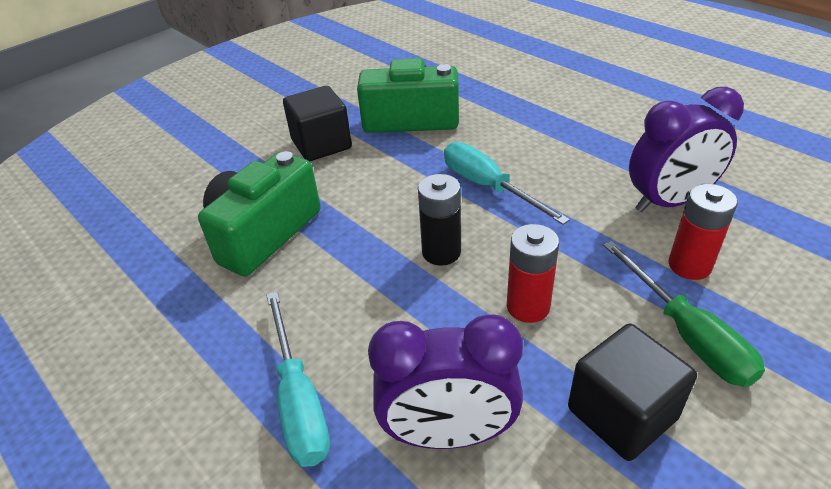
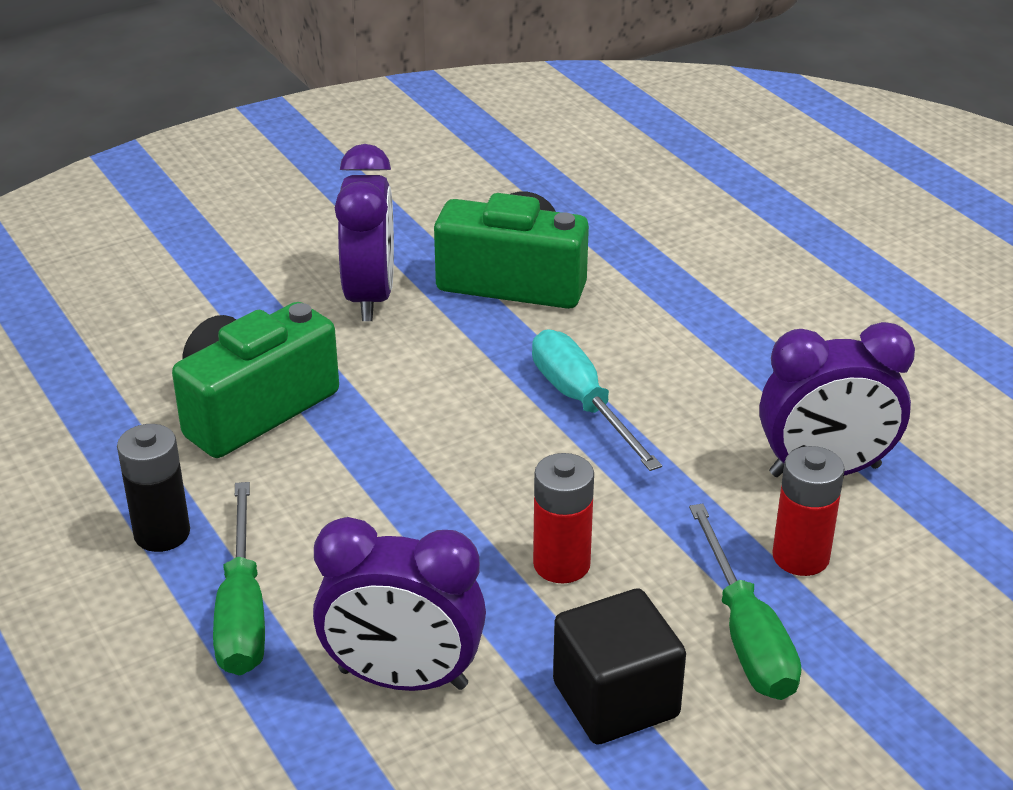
camera: 10 degrees right, 5 degrees down
turquoise screwdriver [266,292,330,467] -> green screwdriver [213,482,265,675]
black cube [283,86,352,161] -> purple clock [335,144,394,321]
black battery [418,174,461,266] -> black battery moved to [117,424,190,552]

